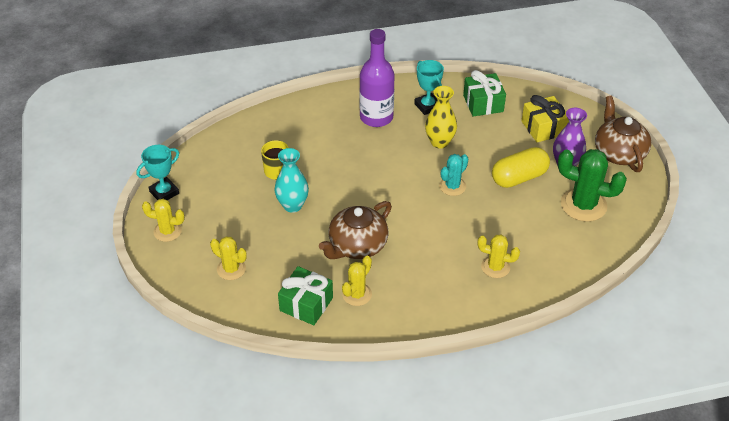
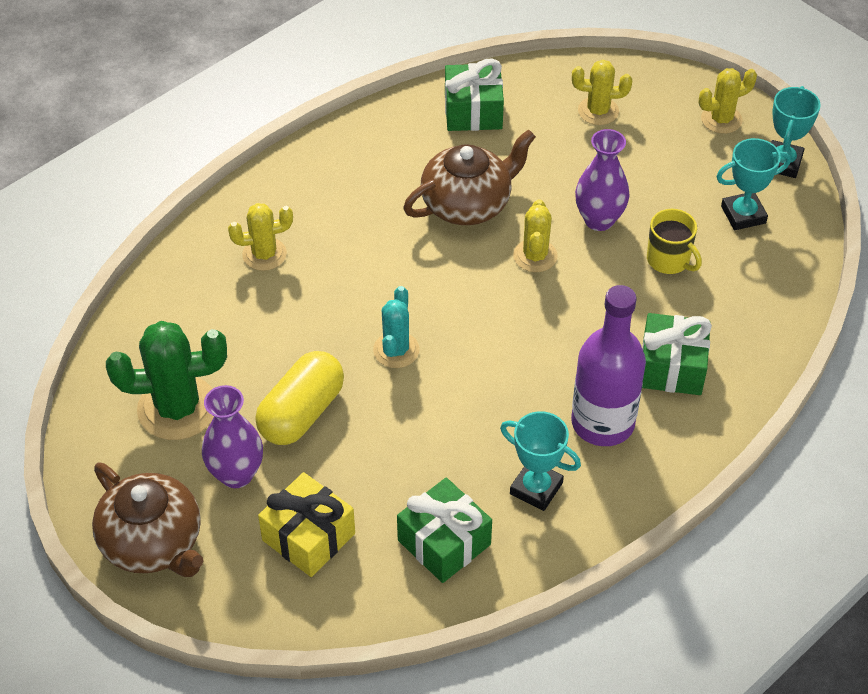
camera: 150 degrees right, 5 degrees up
turquoise vase [274,148,309,213] -> purple vase [575,129,629,231]
brown teapot [319,201,392,259] -> brown teapot turned 45 degrees clockwise [403,129,536,225]
yellow cactus [342,256,372,306] -> yellow cactus moved to [513,199,558,272]
yellow vase [425,86,457,149] -> none
none -> green gift [642,313,712,395]
none -> turquoise trophy [716,138,791,230]

